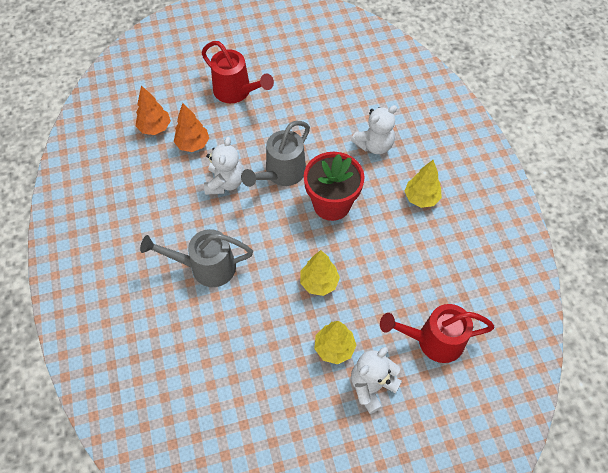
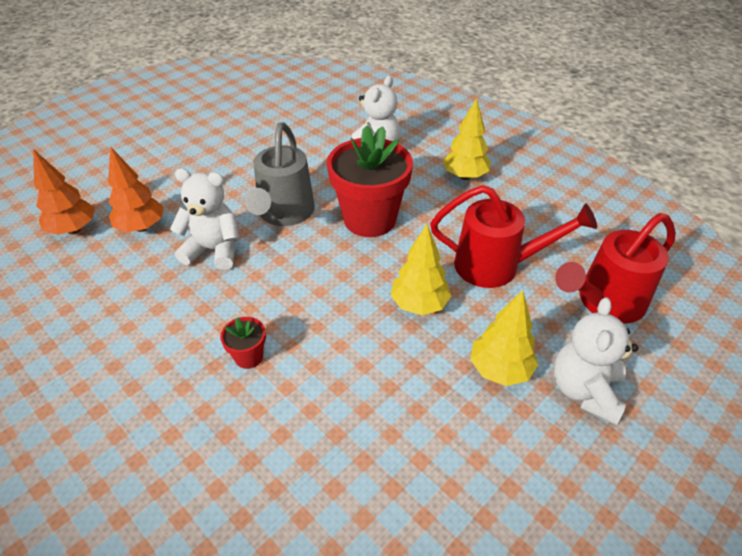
camera: 30 degrees left, 15 degrees down
grey watering can [140,229,253,287] -> red flower pot [220,317,266,369]
red watering can [201,41,274,103] -> red watering can moved to [430,185,597,288]
white teddy bear [204,137,244,195] -> white teddy bear turned 60 degrees counterclockwise [170,168,239,270]

